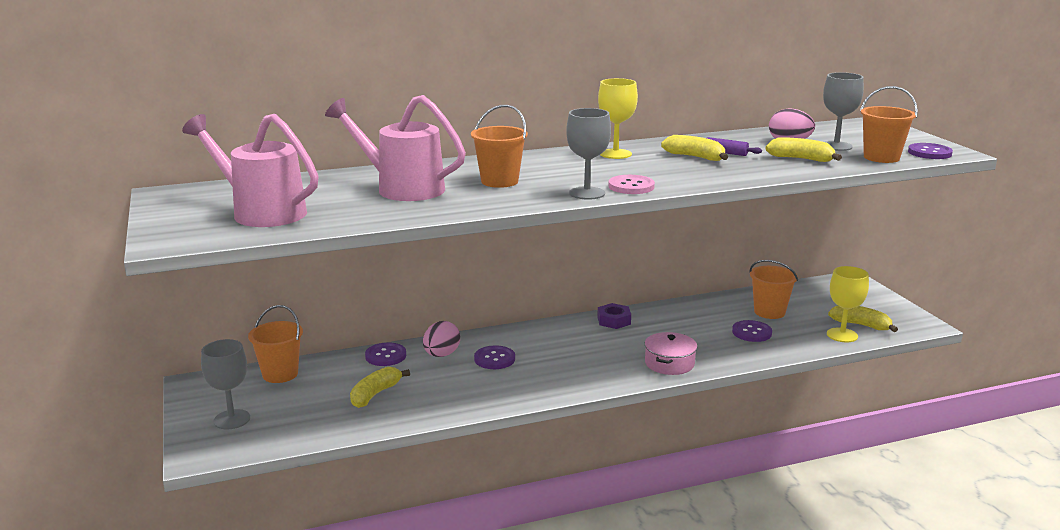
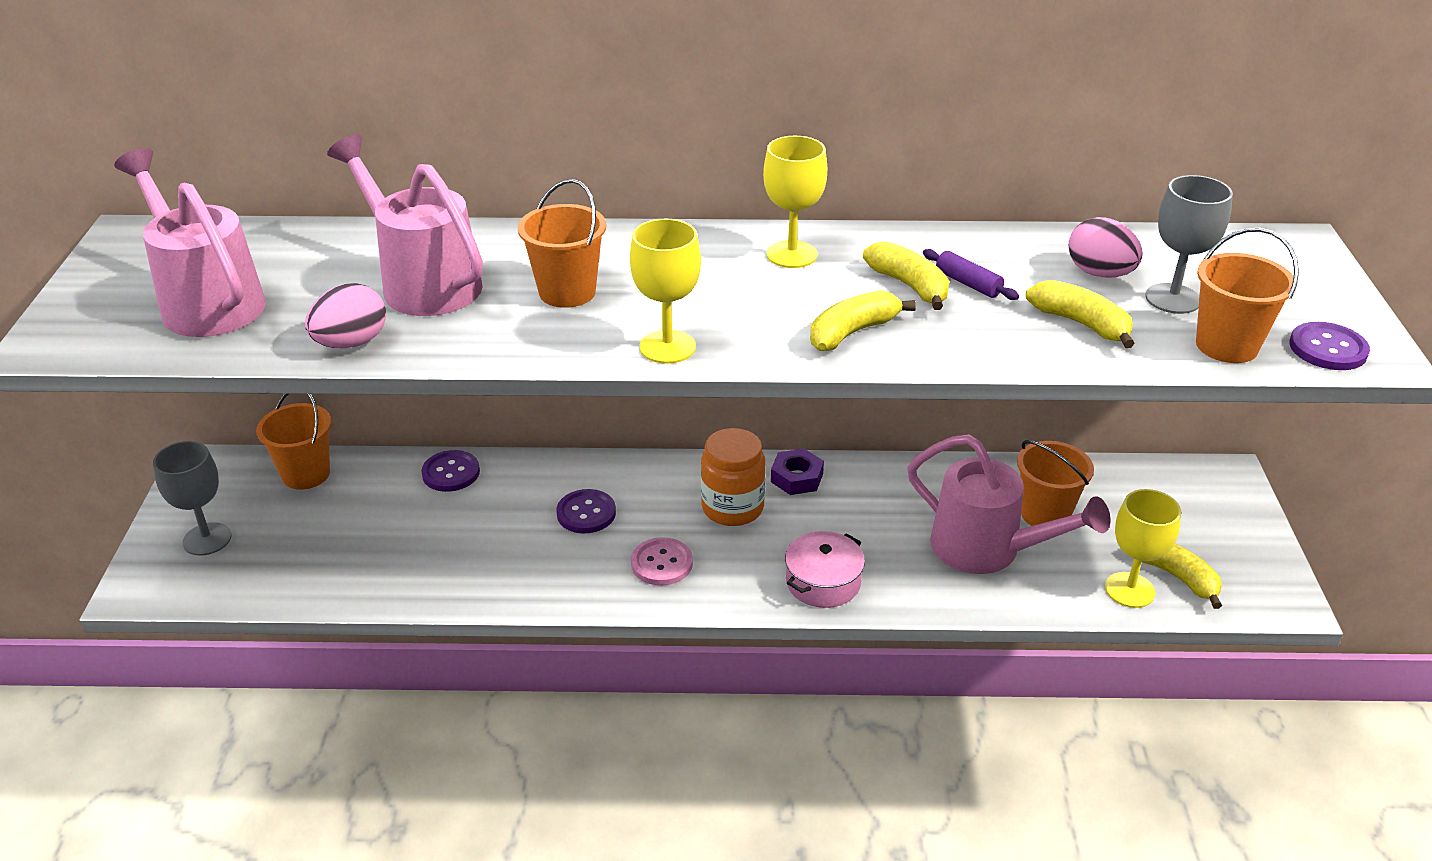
camera: 20 degrees right, 15 degrees up
yellow banana [350,367,410,408] -> yellow banana moved to [810,290,916,351]
pink egg [423,321,460,357] -> pink egg moved to [305,283,386,348]
grey goblet [566,108,611,200] -> yellow goblet [630,219,701,364]
pink button [608,175,655,194] -> pink button moved to [631,537,693,586]
purple button [732,320,772,342] -> pink watering can [907,434,1110,574]
none -> orange jar [701,428,765,526]

